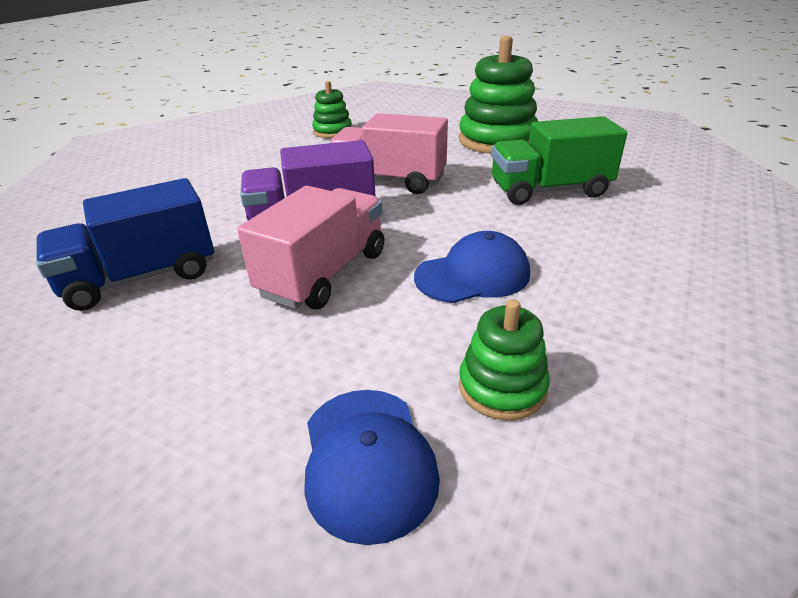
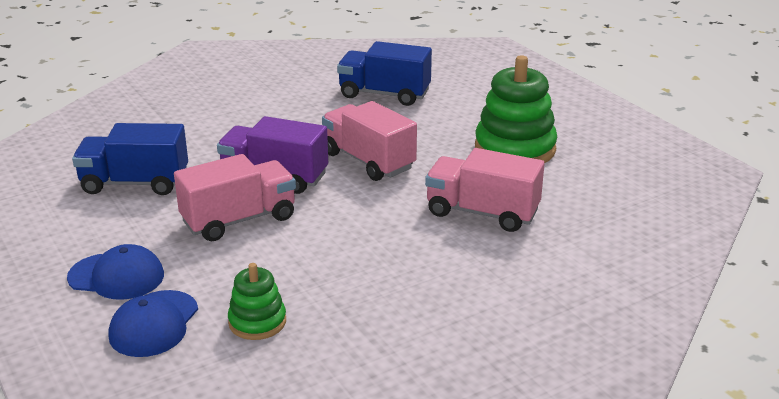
camera: 30 degrees right, 5 degrees down
green stacking toy [312,81,352,138] -> blue truck [337,41,432,106]
blue cap [414,231,530,303] -> blue cap moved to [67,244,164,300]
green truck [491,116,627,205] -> pink truck [425,148,545,232]

